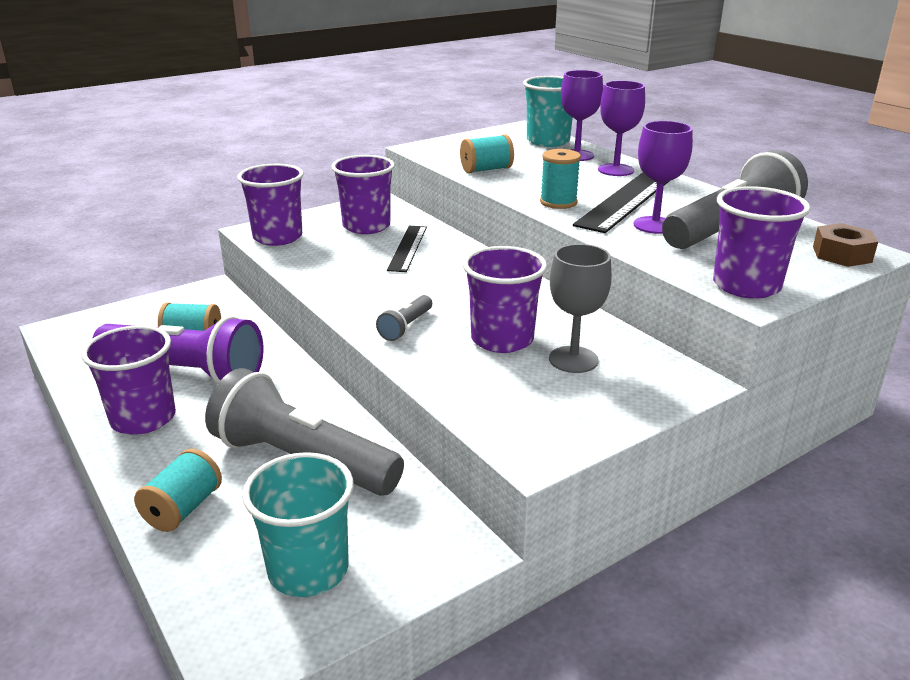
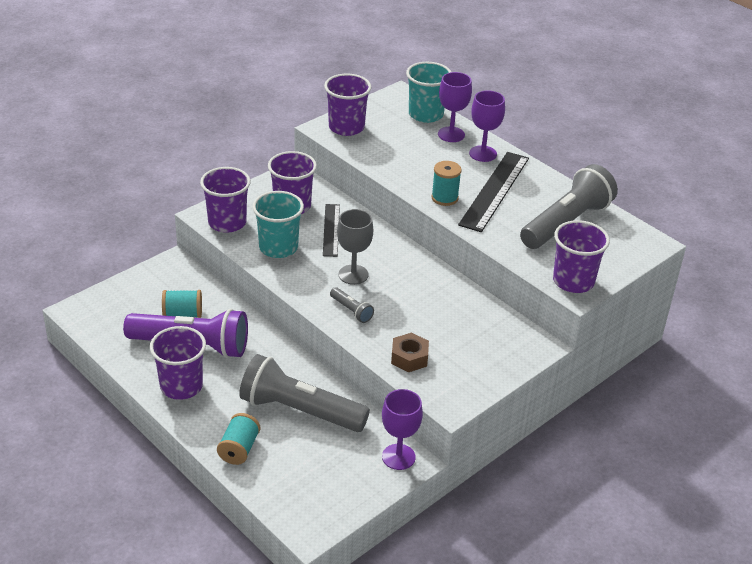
camera: 10 degrees left, 10 degrees up
turquoise cup [242,452,354,597] -> turquoise cup moved to [252,191,304,258]
grey flashlight [376,295,432,341] -> grey flashlight turned 60 degrees counterclockwise [330,287,374,323]
turquoise spool [460,134,514,173] -> none
purple cup [463,246,547,353] -> purple cup moved to [324,74,371,136]
grey goblet [549,244,612,373] -> grey goblet moved to [337,209,373,285]
purple goblet [634,121,693,234] -> purple goblet moved to [382,389,423,470]
brown nut [813,223,878,267] -> brown nut moved to [391,333,429,372]

